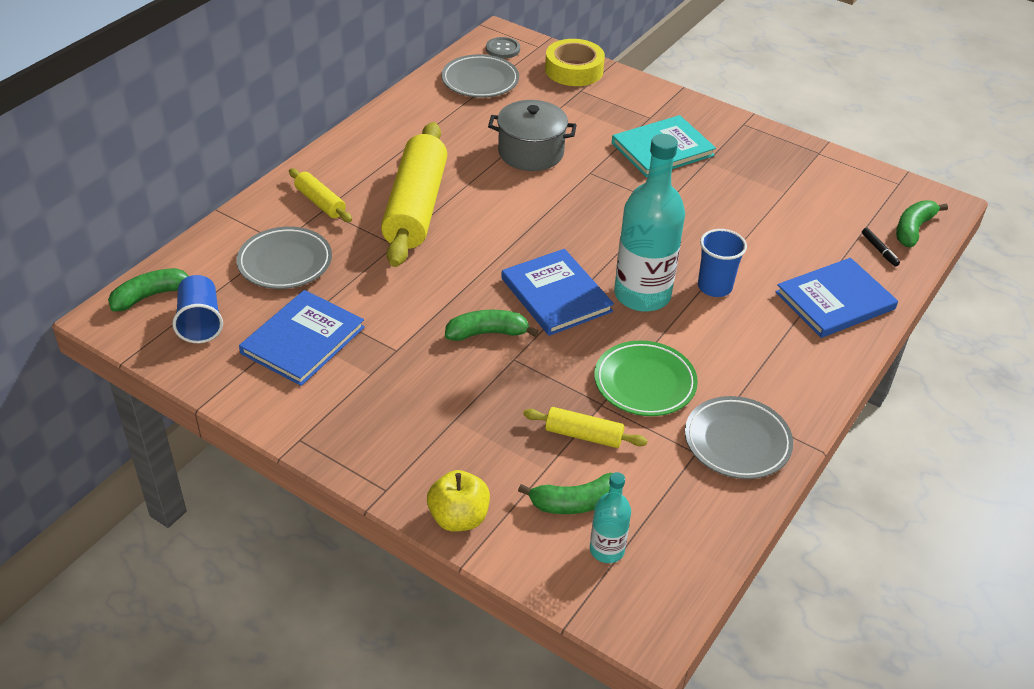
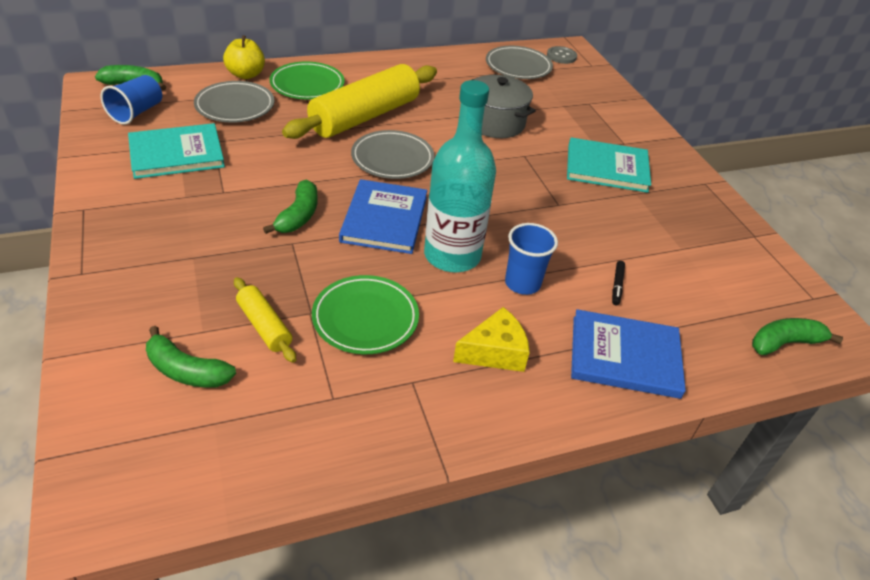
camera: 35 degrees right, 0 degrees up
blue book [239,290,365,386] -> turquoise book [128,123,225,179]
yellow rolling pin [289,168,352,222] -> green plate [270,61,344,100]
yellow apple [427,470,490,532] -> yellow apple moved to [223,35,265,79]
green banana [445,310,539,341] -> green banana turned 75 degrees clockwise [263,180,318,234]
yellow tape [545,39,605,86] -> none
turquoise bottle [590,472,631,563] -> none
grey plate [685,396,793,479] -> grey plate moved to [351,130,434,179]
black marker [862,228,900,267] -> black marker moved to [612,261,625,305]
none -> yellow cheese [453,307,530,372]

